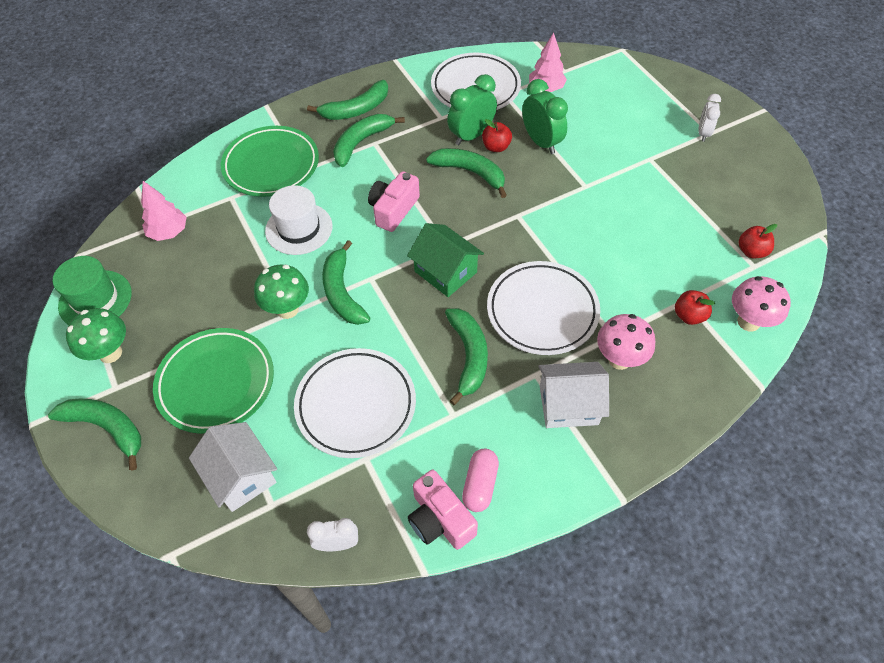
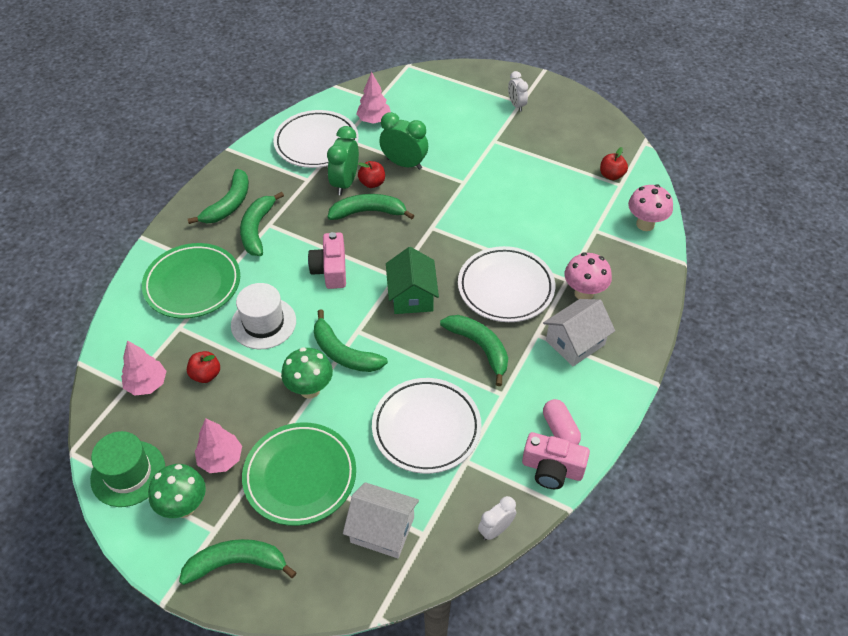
camera: 35 degrees left, 5 degrees down
green house [407,223,484,297] -> green house turned 75 degrees clockwise [386,247,439,314]
red apple [675,290,715,325] -> red apple moved to [187,351,220,383]
none -> pink tree [195,418,242,473]

